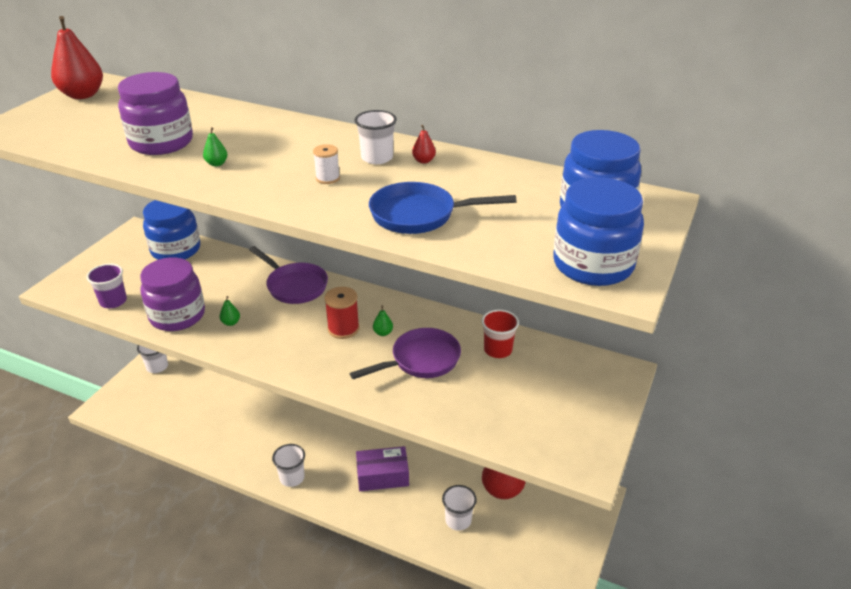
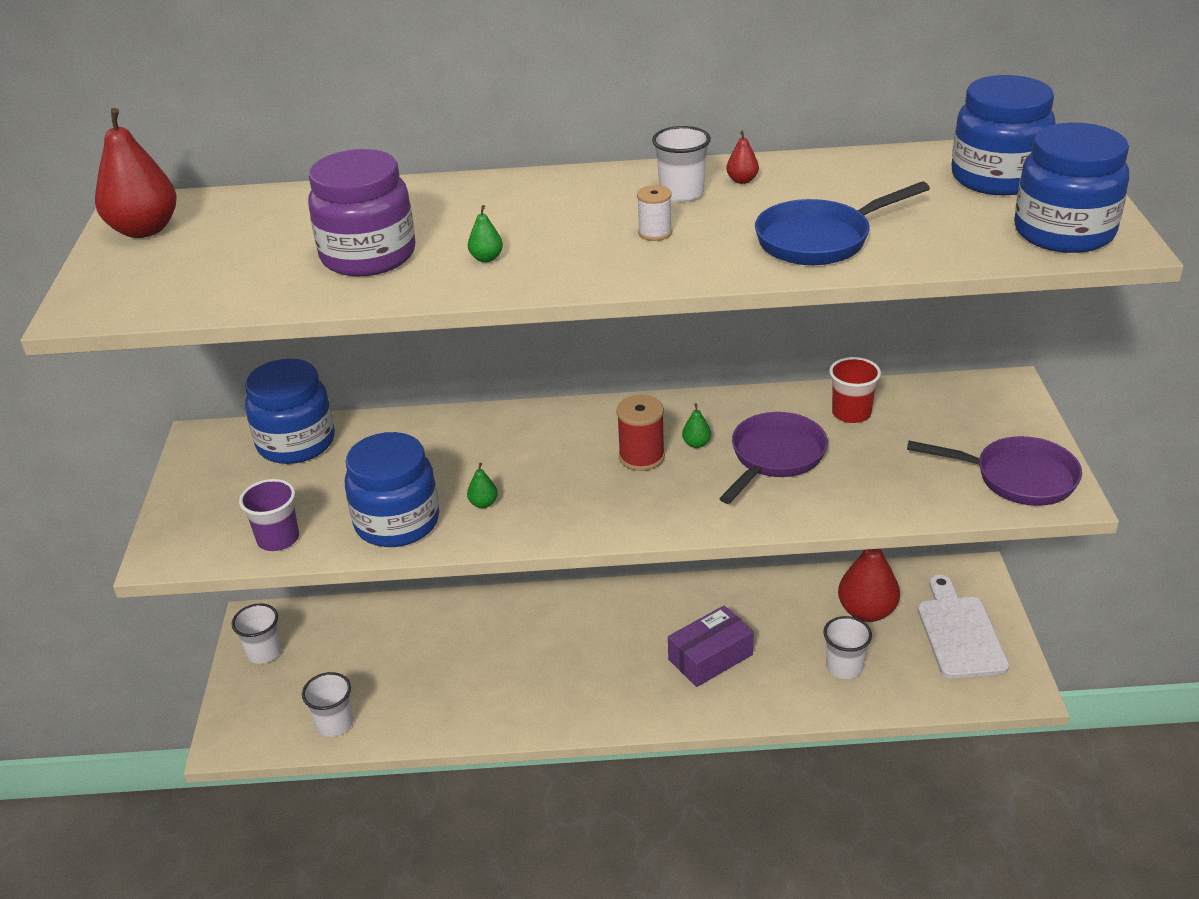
camera: 25 degrees left, 0 degrees up
purple jar [140,257,205,331] -> blue jar [345,432,439,547]
purple pan [249,246,328,304] -> purple pan moved to [907,436,1082,506]
white cup [272,444,305,487] -> white cup moved to [302,672,353,737]
none -> white cutting board [918,575,1009,679]

